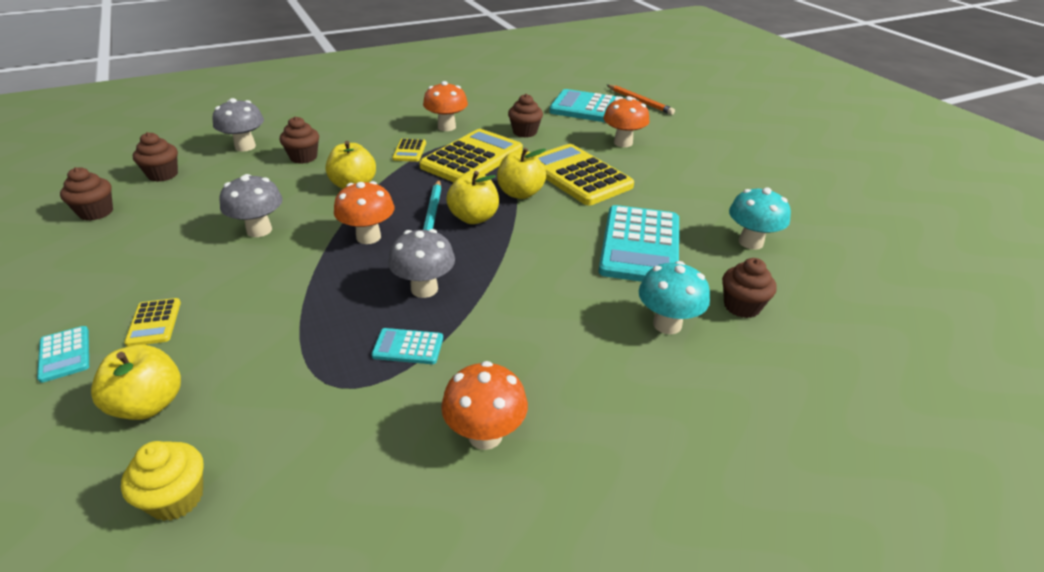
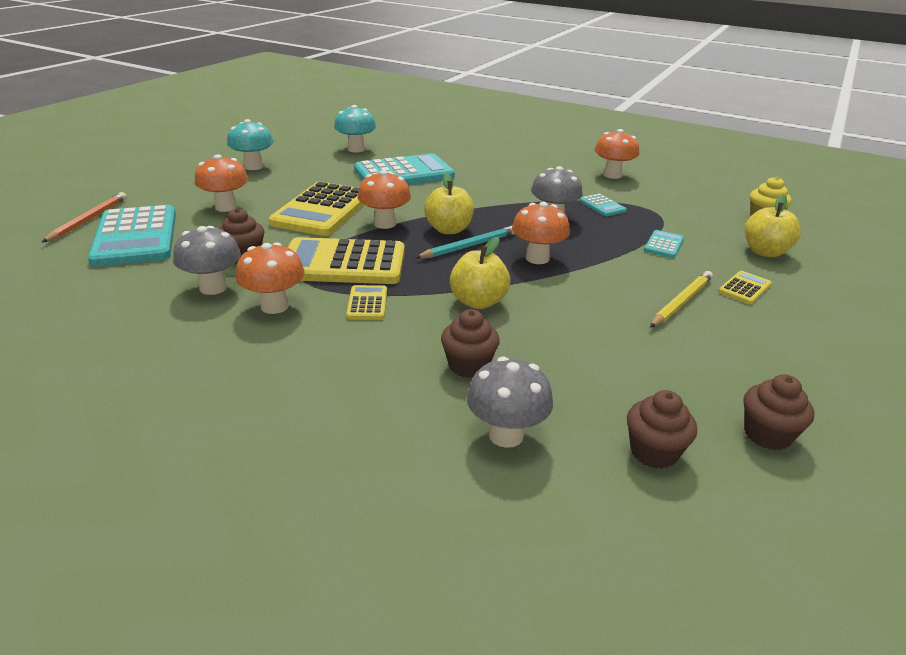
camera: 125 degrees left, 5 degrees down
turquoise calculator [37,326,89,383] -> turquoise calculator moved to [644,230,684,258]
grey mushroom [219,174,283,237] -> grey mushroom moved to [173,226,241,295]
yellow calculator [392,139,426,162] -> yellow calculator turned 60 degrees counterclockwise [346,285,387,320]
yellow apple [497,148,546,199] -> orange mushroom [358,170,411,229]
turquoise mushroom [639,261,710,334] -> turquoise mushroom moved to [227,119,274,170]
brown cupcake [722,258,777,318] -> none
none -> yellow pencil [650,271,713,327]

